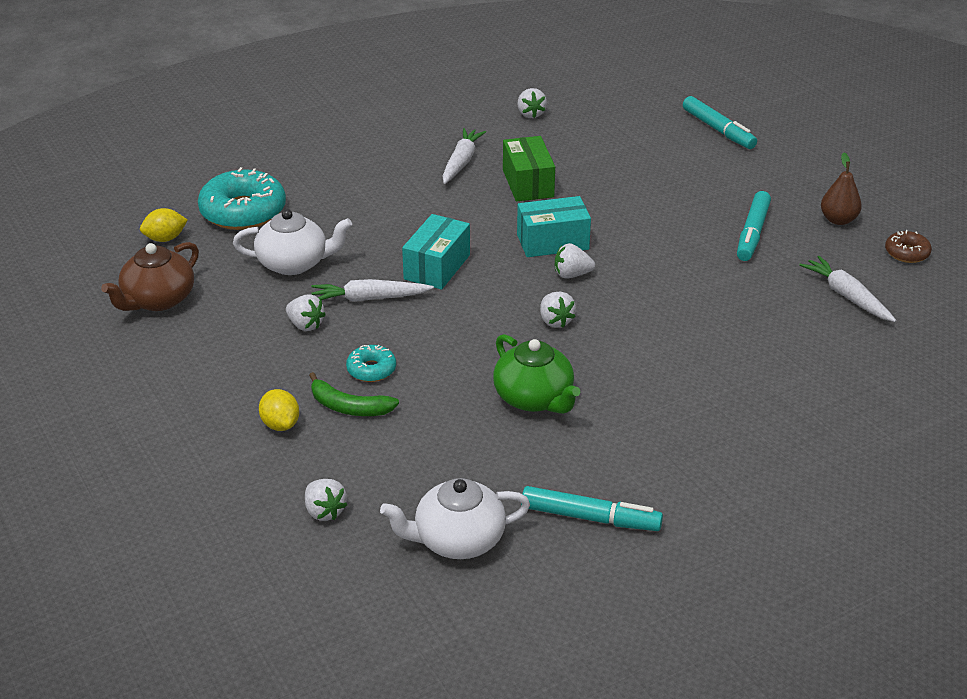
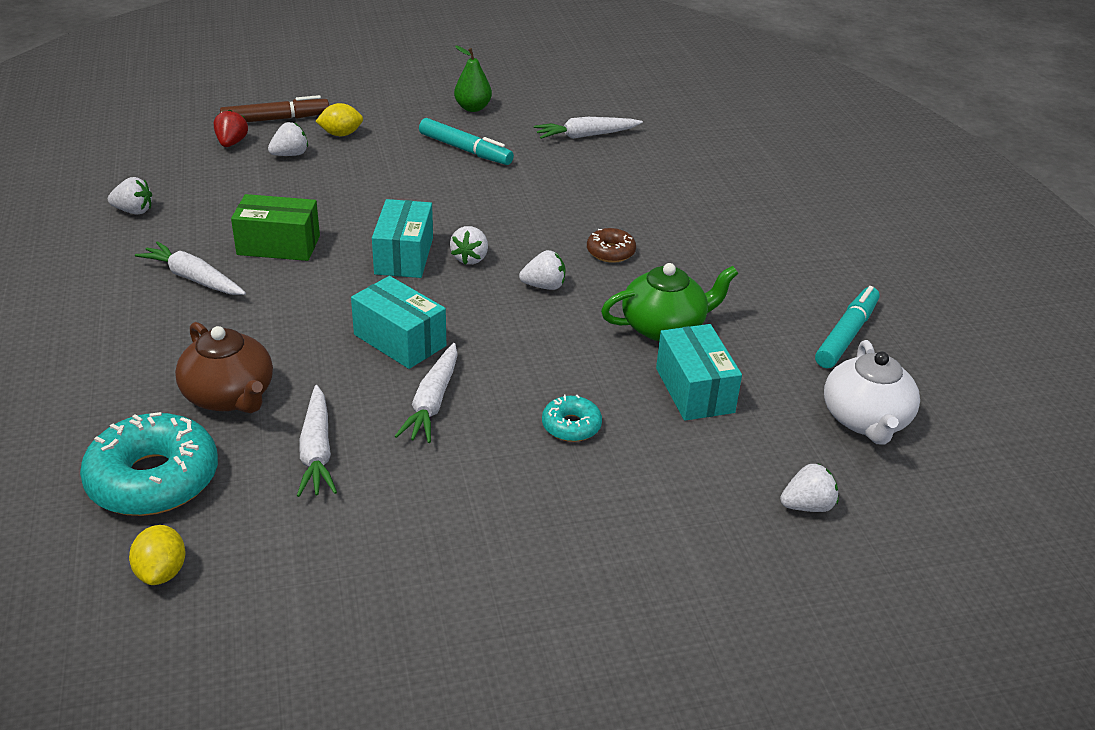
camera: 75 degrees left, 0 degrees up
brown teapot [101,242,199,311] -> brown teapot moved to [175,322,273,413]
white teapot [233,209,352,275] -> white carrot [297,385,337,497]
yellow lemon [259,389,299,431] -> yellow lemon moved to [316,103,363,136]
white strawberry [286,294,326,331] -> white strawberry moved to [268,122,308,156]
green banana [309,372,399,416] -> none
turquoise marker [683,96,757,149] -> brown marker [220,95,329,122]
brown pear [821,153,862,225] -> green pear [454,46,492,112]
brown donut [885,230,932,263] -> brown donut moved to [587,228,636,263]
none -> red strawberry [214,109,248,147]
none -> turquoise box [656,324,742,421]

